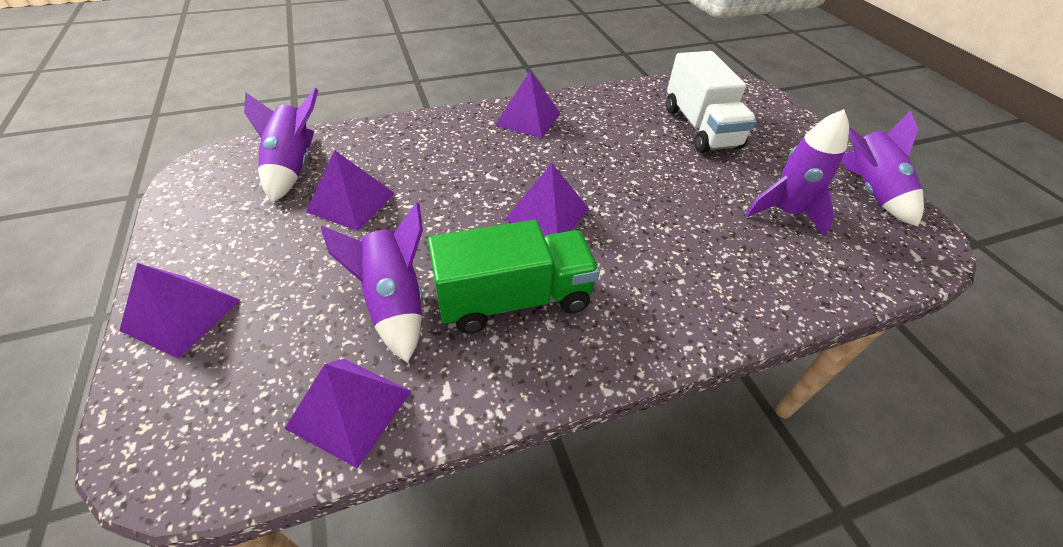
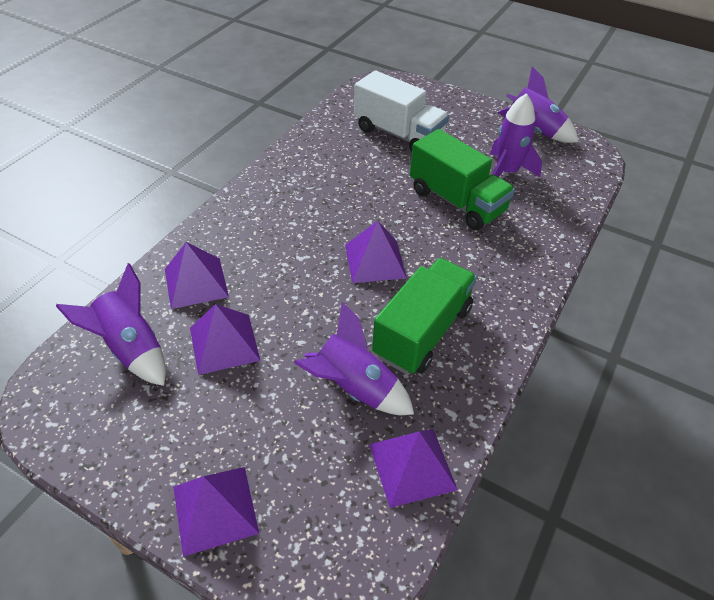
camera: 40 degrees left, 0 degrees up
purple pyramid [495,71,561,138] -> purple pyramid moved to [165,242,229,309]
none -> green truck [410,129,515,230]

